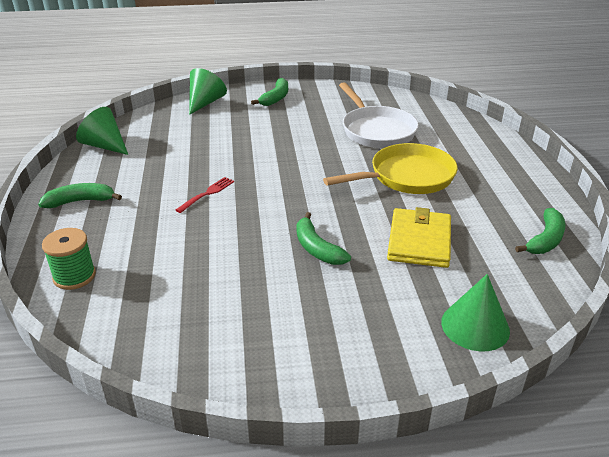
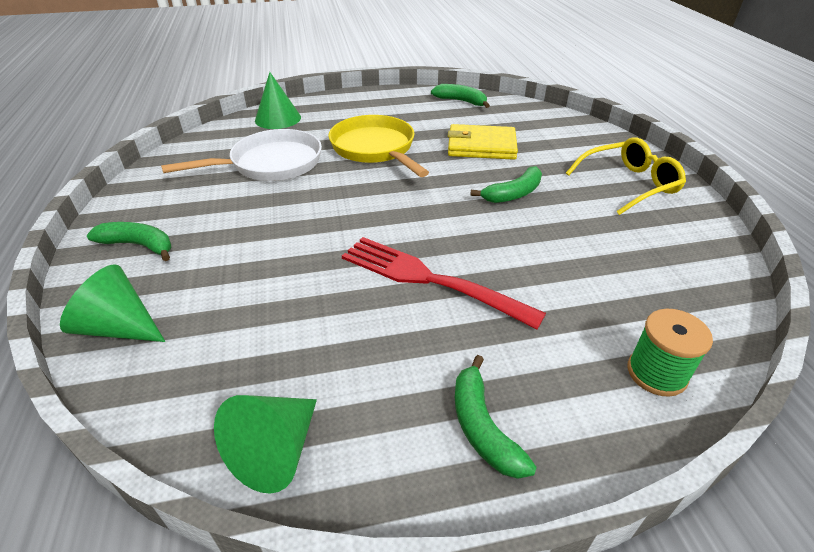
camera: 95 degrees left, 5 degrees up
red fork [176,177,234,213] -> red fork [342,237,546,329], size x2.11
green cone [441,274,510,352] -> green cone moved to [255,72,301,129]
none -> yellow glasses [566,137,686,215]

